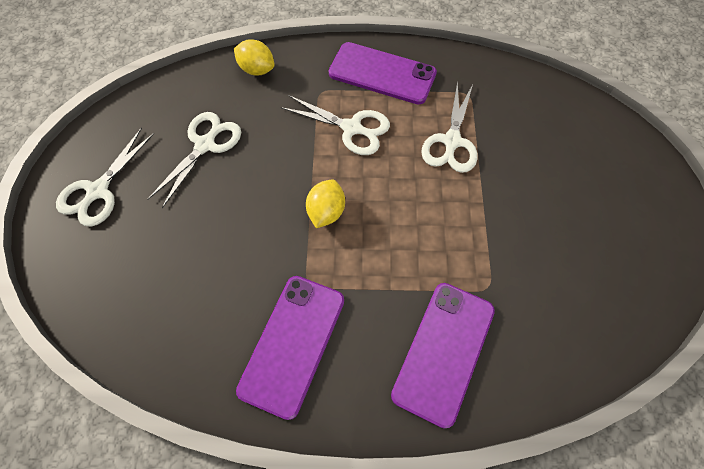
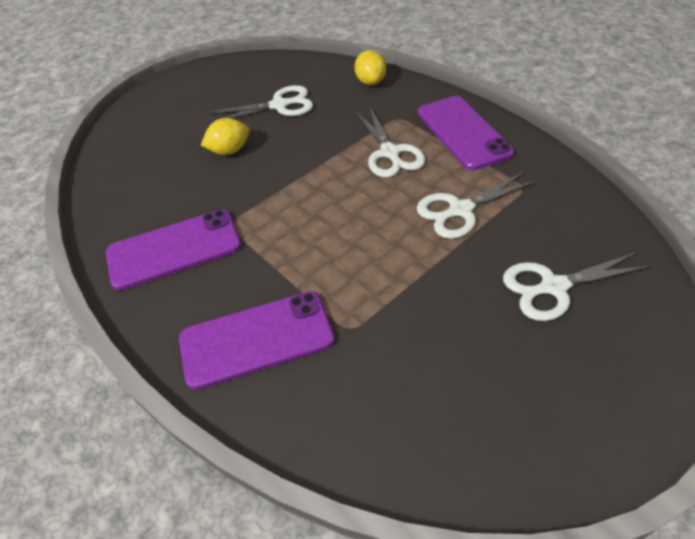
camera: 50 degrees right, 15 degrees down
white scissors [56,127,155,227] -> white scissors moved to [503,252,651,321]
yellow lemon [306,180,345,228] -> yellow lemon moved to [201,118,250,155]

